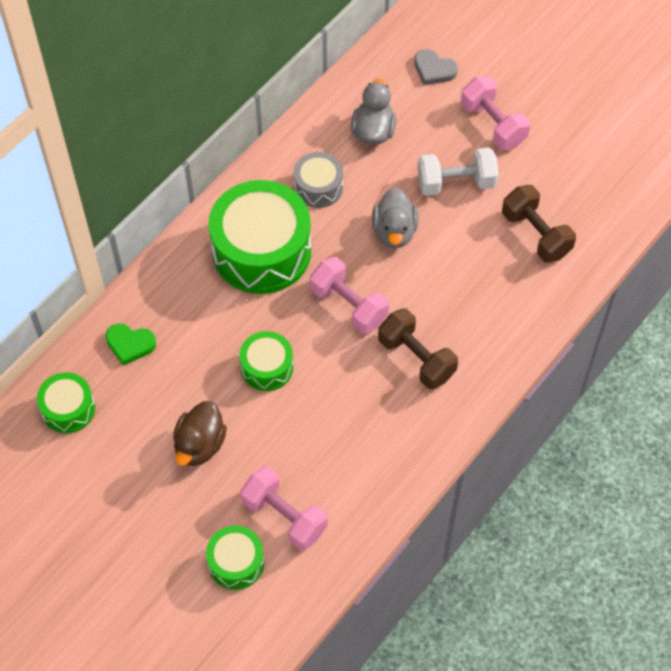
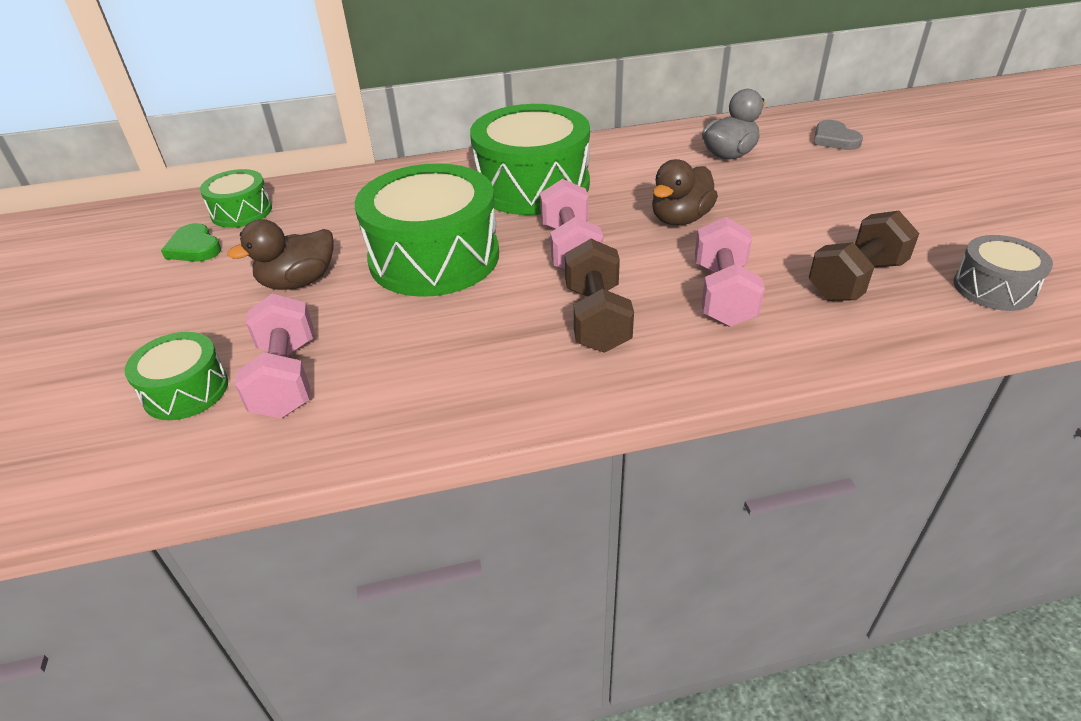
camera: 40 degrees right, 20 degrees down
green heart [105,324,156,365] -> green heart moved to [161,223,221,262]
green drum [239,331,293,391] -> green drum [355,163,499,297], size x1.97
grey drum [293,152,343,208] -> grey drum moved to [953,235,1053,311]
grey duck [372,188,419,248] -> brown duck [652,159,718,225]
white dumbbell [417,148,499,196] -> none
pink dumbbell [461,76,530,150] -> pink dumbbell moved to [695,217,765,327]
brown dumbbell [502,185,576,263] -> brown dumbbell turned 45 degrees clockwise [809,211,919,301]

